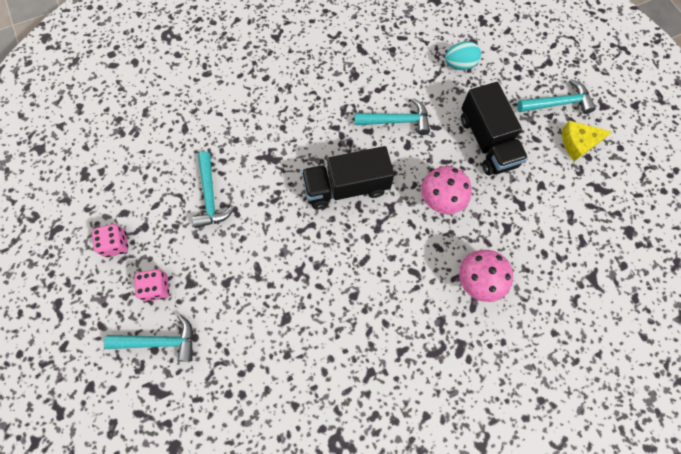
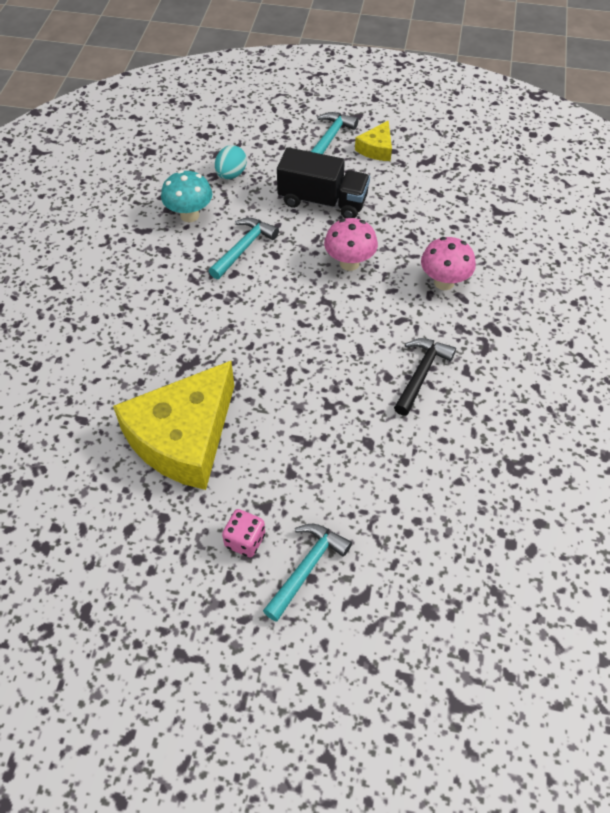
camera: 55 degrees left, 15 degrees down
pink dice [92,224,128,257] -> none
turquoise hammer [192,151,235,228] -> yellow cheese [113,361,234,490]
black truck [301,146,394,209] -> none
none -> turquoise mushroom [161,170,212,222]
none -> black hammer [394,338,456,416]

